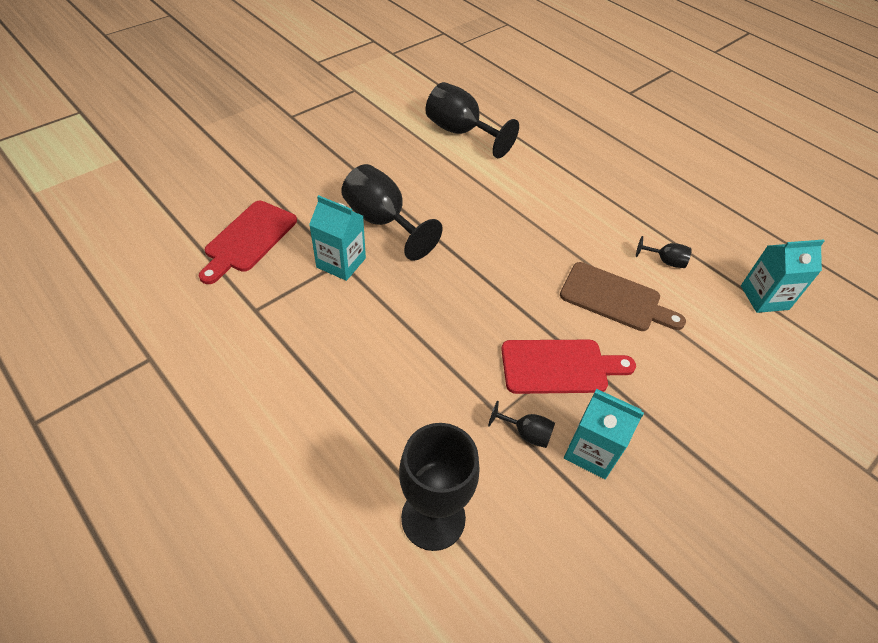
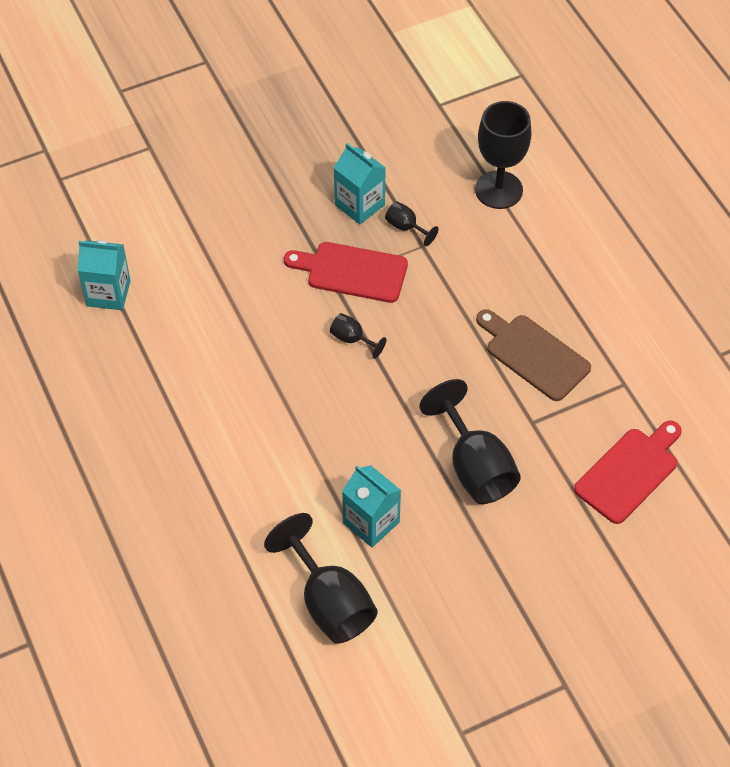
camera: 160 degrees left, 5 degrees up
turquoise carton [309,195,366,281] -> turquoise carton moved to [342,465,401,548]
brown cutting board [560,262,686,331] -> brown cutting board moved to [476,309,591,401]
black goblet [636,236,692,268] -> black goblet moved to [330,313,387,359]

